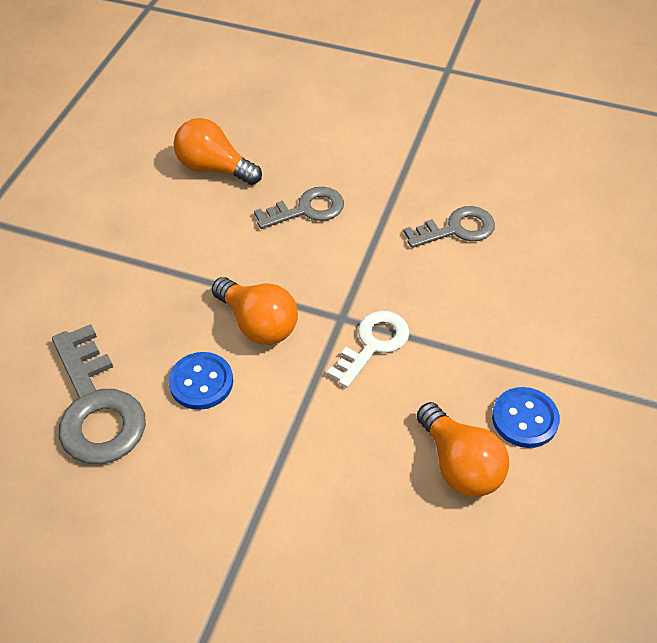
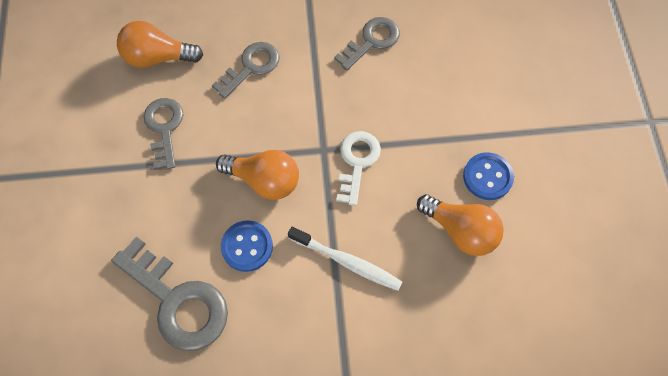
camera: 25 degrees left, 15 degrees up
none -> grey key [144,98,183,170]
none -> white toothbrush [288,227,402,291]

